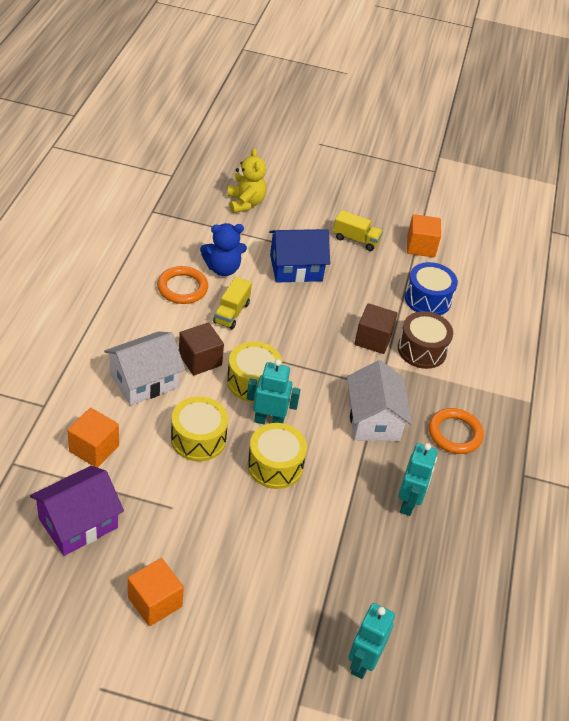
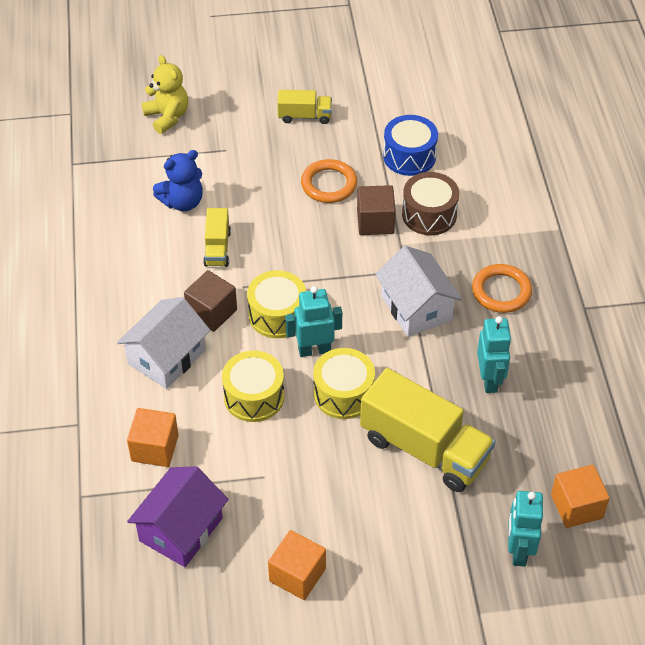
camera: 15 degrees left, 5 degrees up
orange ring [157,266,208,304] -> orange ring moved to [301,159,357,203]
blue house [269,229,330,283] -> none
orange cube [407,214,441,257] -> orange cube moved to [551,465,610,528]
none -> yellow truck [360,368,495,492]

